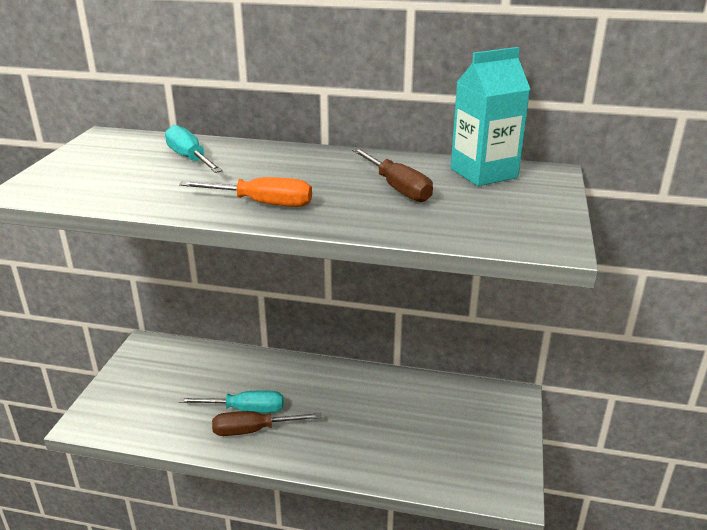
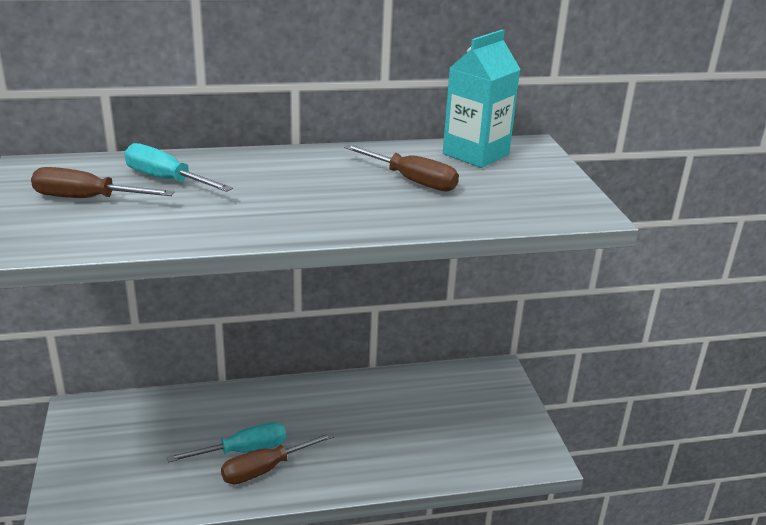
camera: 25 degrees left, 0 degrees up
orange screwdriver [179,177,312,207] -> none
none -> brown screwdriver [31,167,174,198]

